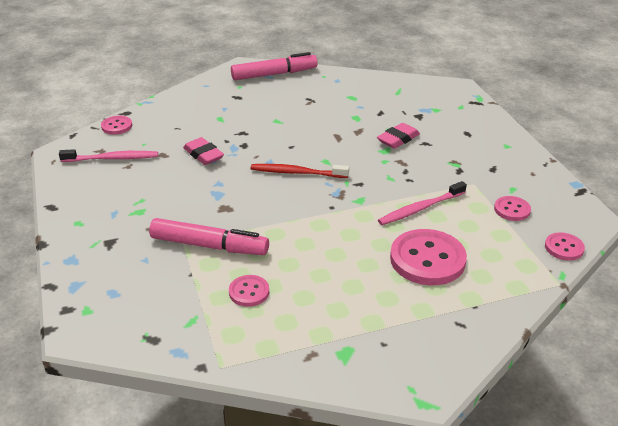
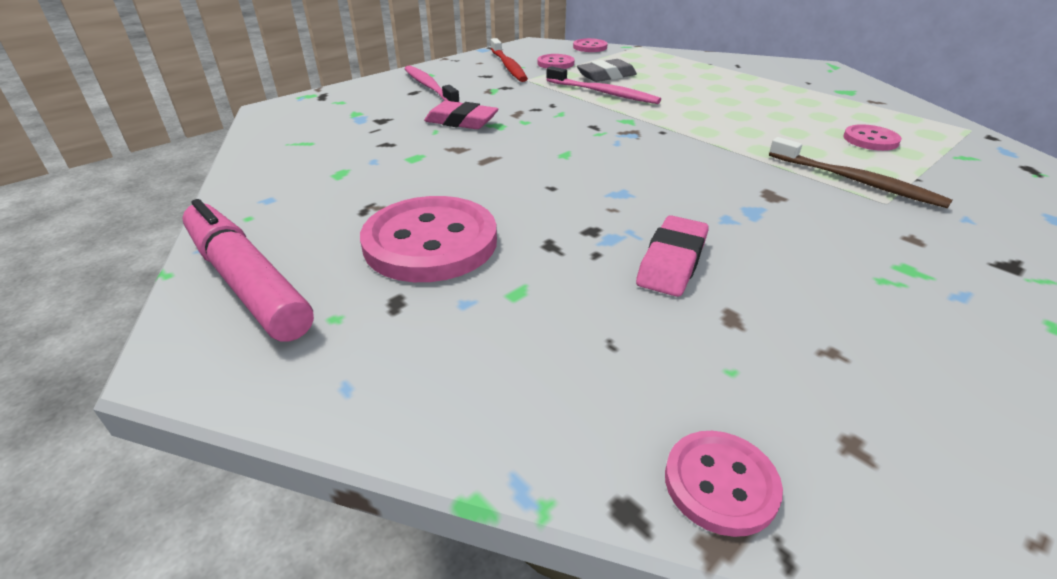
camera: 115 degrees left, 0 degrees up
pink toothbrush [59,149,158,162] -> pink toothbrush moved to [405,65,459,102]
pink marker [149,218,269,255] -> brown toothbrush [769,137,952,208]
red toothbrush [251,164,349,178] -> red toothbrush moved to [491,38,528,82]
pink button [390,229,467,285] -> pink button moved to [360,196,497,282]
none -> grey eraser [577,59,637,82]

